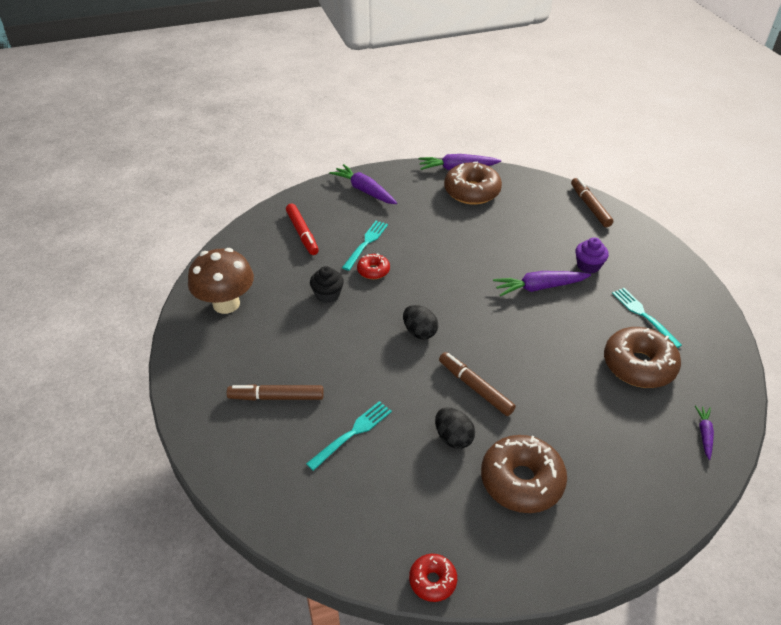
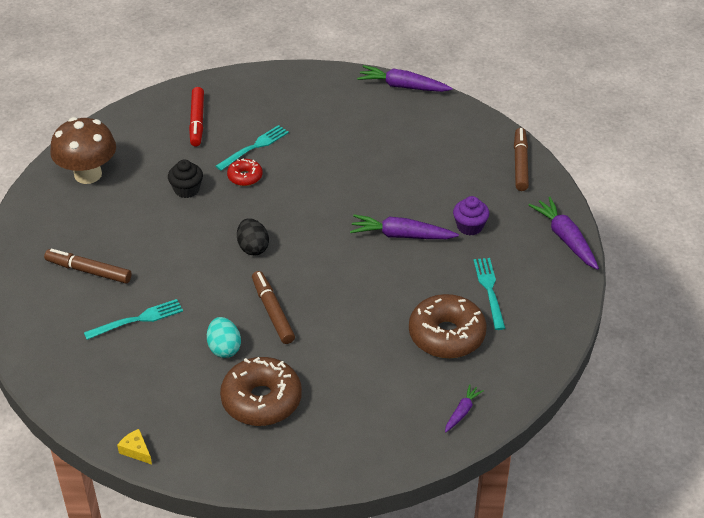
camera: 20 degrees right, 0 degrees up
purple carrot [329,164,397,204] -> purple carrot moved to [529,197,599,270]
red donut [409,554,457,602] -> yellow cheese [117,429,152,465]
black egg [435,408,475,449] -> turquoise egg [207,317,241,358]
brown donut [444,162,502,204] -> none

